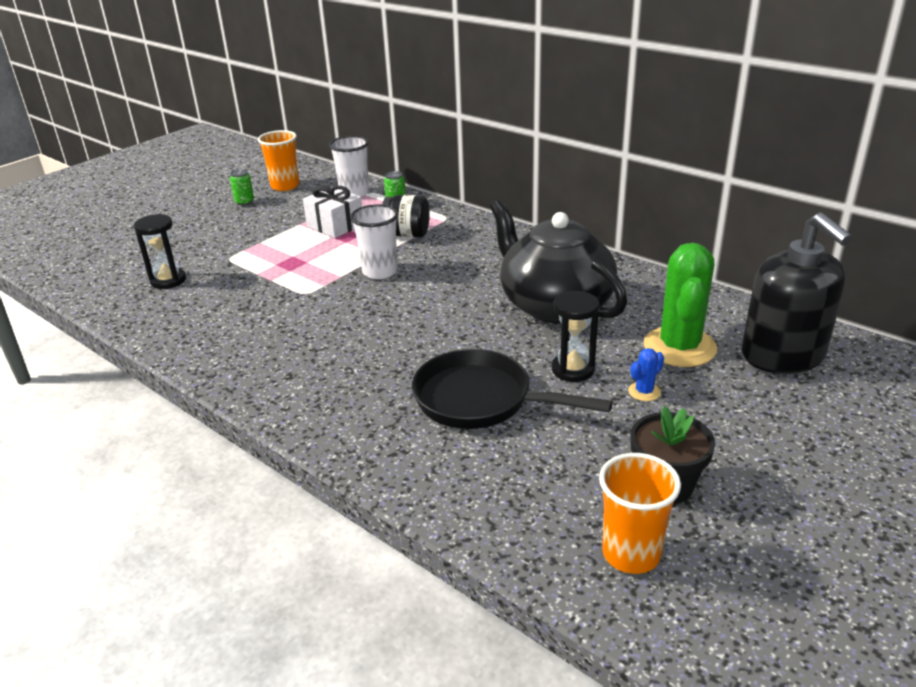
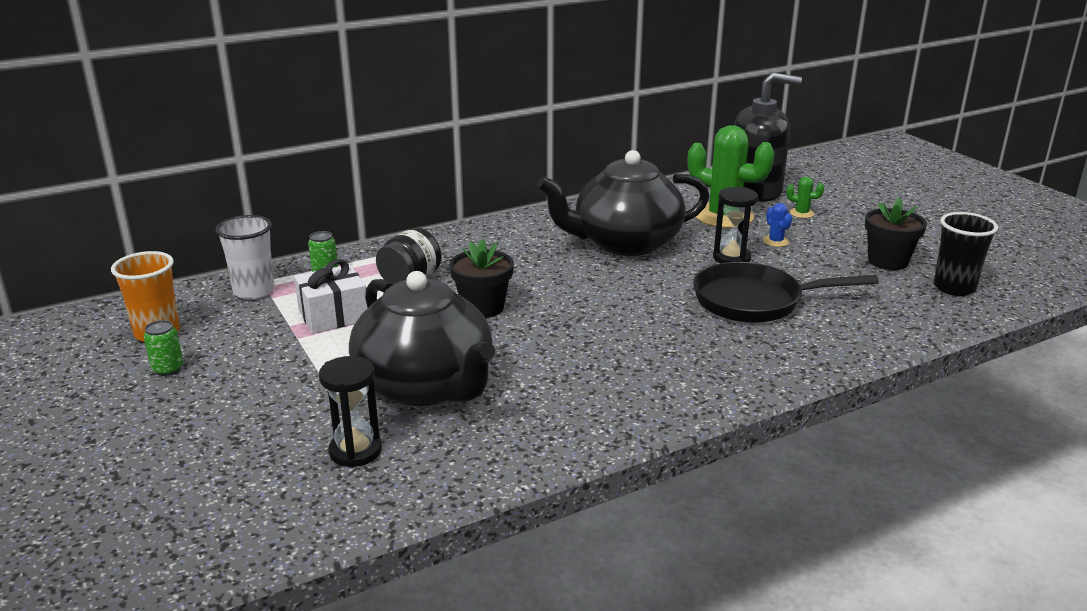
camera: 70 degrees left, 5 degrees down
white cup [350,204,398,279] -> black flower pot [449,239,514,318]
black pan [412,349,613,429] -> black pan turned 45 degrees clockwise [693,262,879,323]
orange cup [599,453,681,574] -> black cup [934,212,998,296]
none -> black teapot [349,271,495,406]
none -> green cactus [786,177,824,218]

